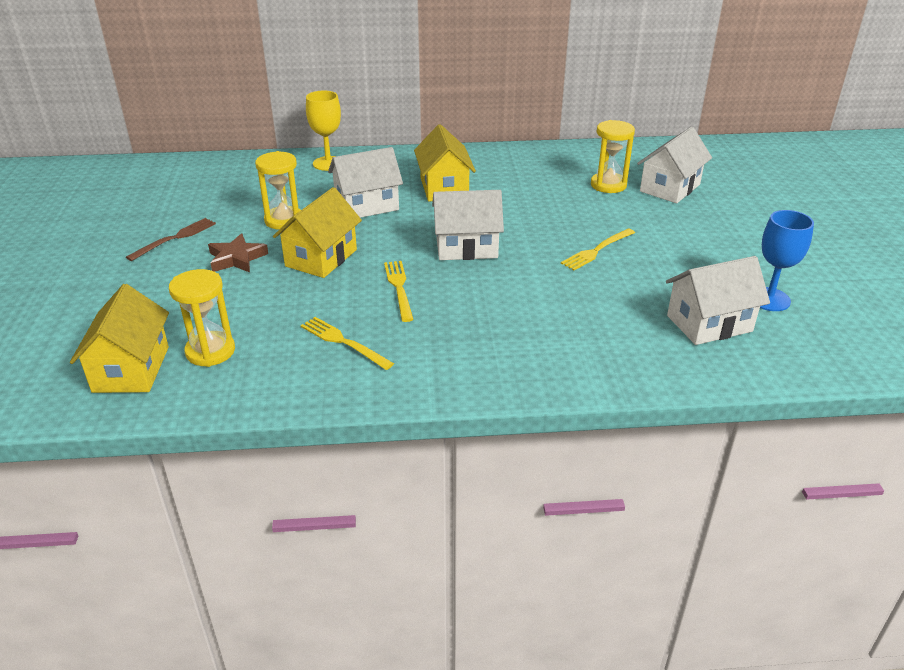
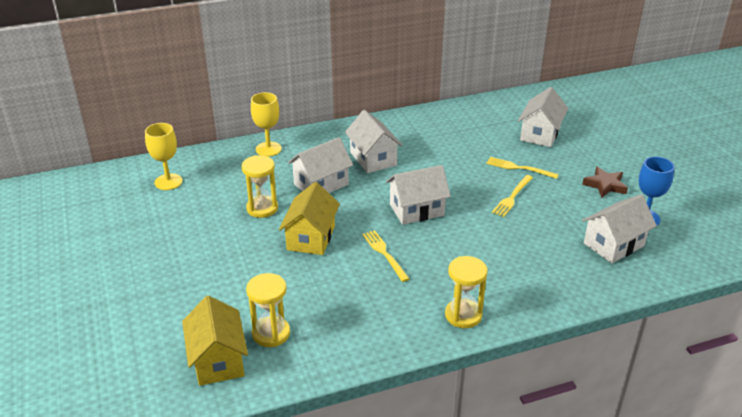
camera: 15 degrees left, 0 degrees up
brown fork [126,218,216,261] -> none
brown star [208,233,268,273] -> brown star moved to [582,167,628,198]
yellow fork [301,317,394,370] -> yellow fork moved to [486,157,559,179]
yellow house [414,124,476,202] -> white house [345,110,403,173]
yellow hourglass [591,120,635,193] -> yellow hourglass moved to [445,256,488,328]
none -> yellow goblet [145,123,182,190]

